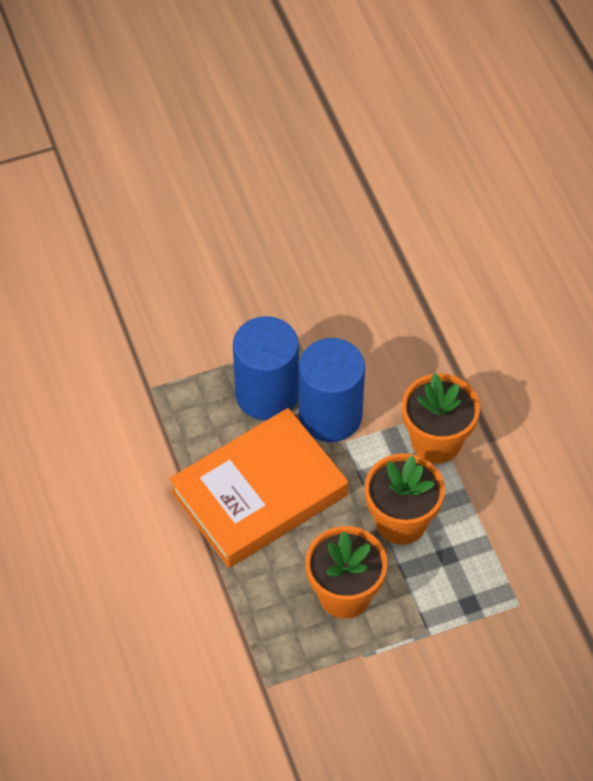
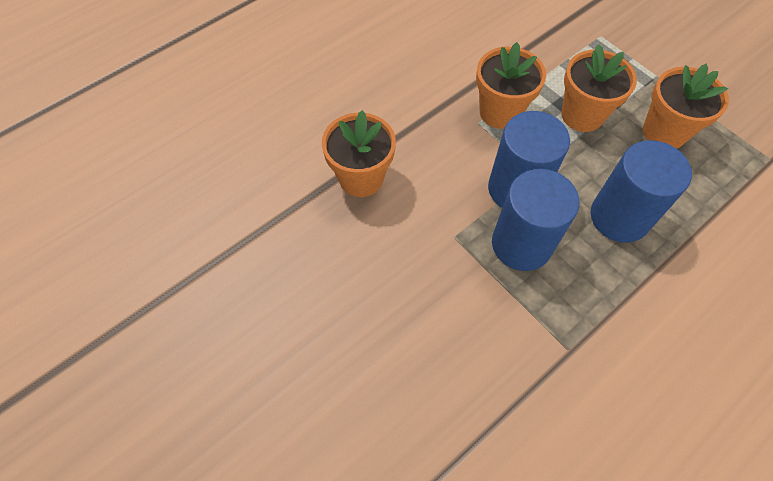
camera: 110 degrees left, 5 degrees up
orange book [169,408,348,568] -> blue cylinder [591,140,692,243]
none -> orange flower pot [322,110,396,197]

